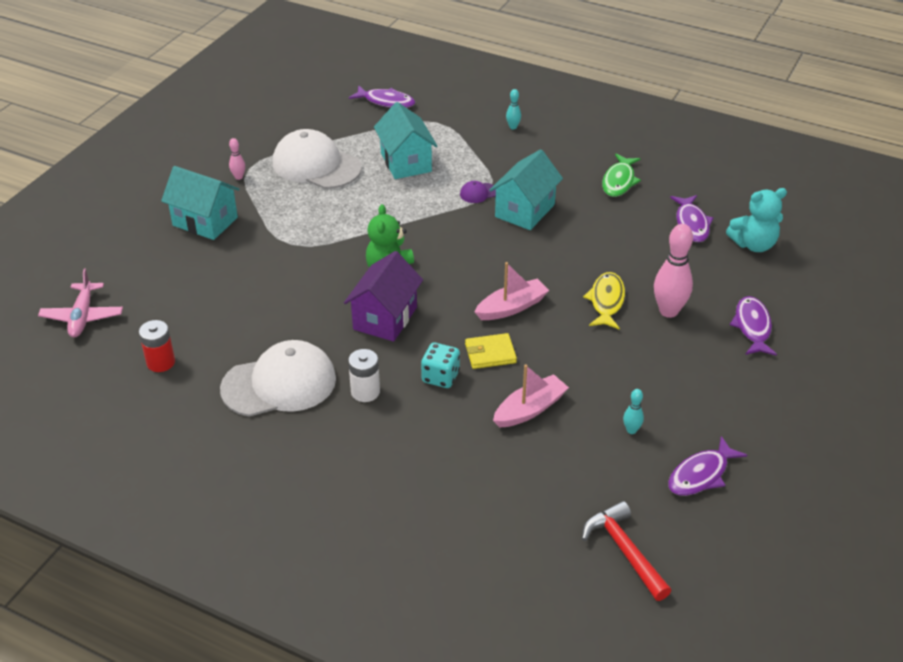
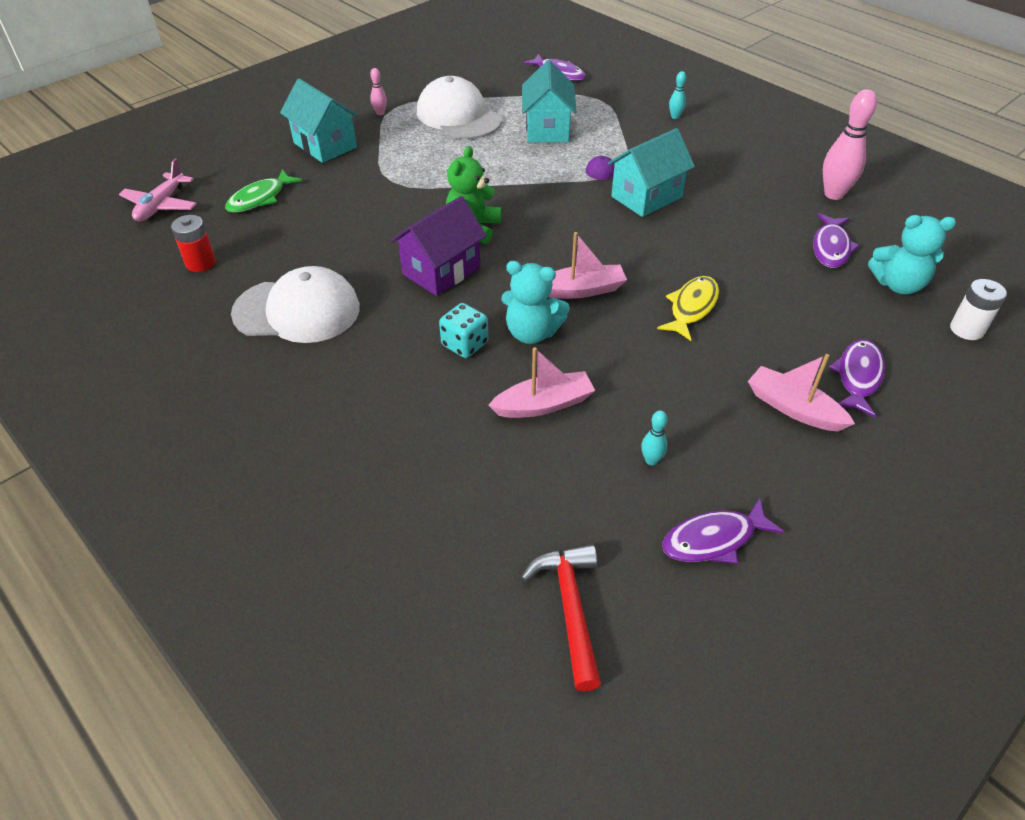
camera: 20 degrees right, 5 degrees up
white battery [348,349,380,402] -> white battery moved to [950,279,1007,340]
yellow wallet [465,333,517,369] -> turquoise teddy bear [501,261,570,344]
green fish [602,154,641,197] -> green fish moved to [225,169,302,213]
pink bowling pin [654,224,693,318] -> pink bowling pin moved to [823,89,877,200]
none -> pink boat [748,354,855,431]

